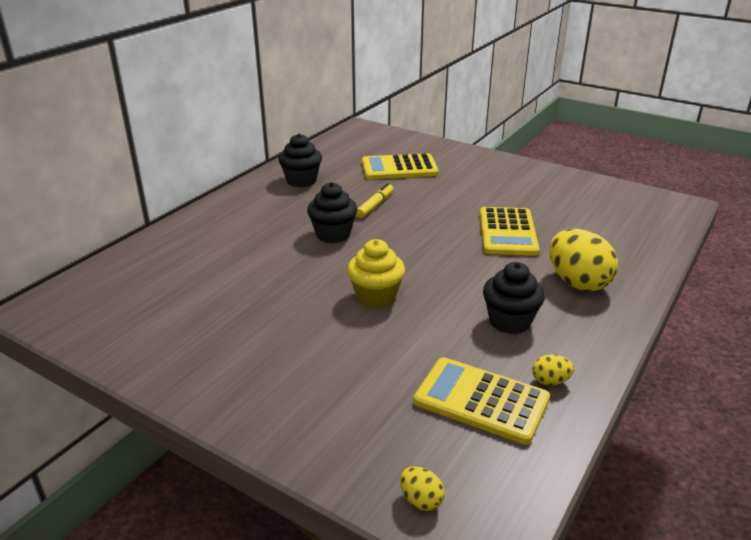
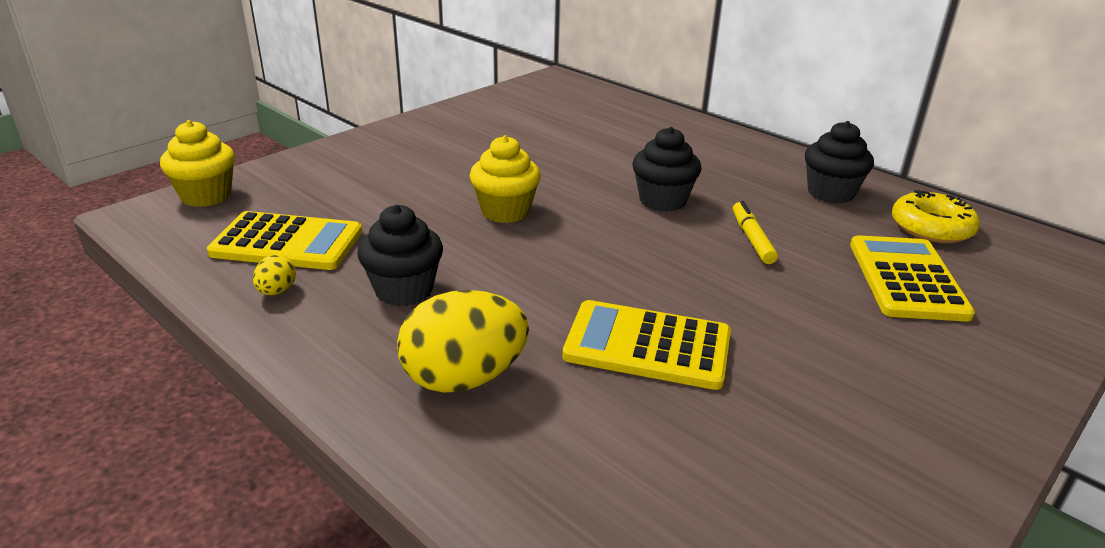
camera: 100 degrees right, 0 degrees up
yellow marker [356,183,393,218] -> yellow marker turned 135 degrees counterclockwise [733,201,778,264]
yellow egg [400,466,445,511] -> yellow cupcake [160,120,235,207]
yellow calculator [414,357,550,445] -> yellow calculator turned 60 degrees clockwise [207,211,362,270]
none -> yellow donut [892,190,980,243]

